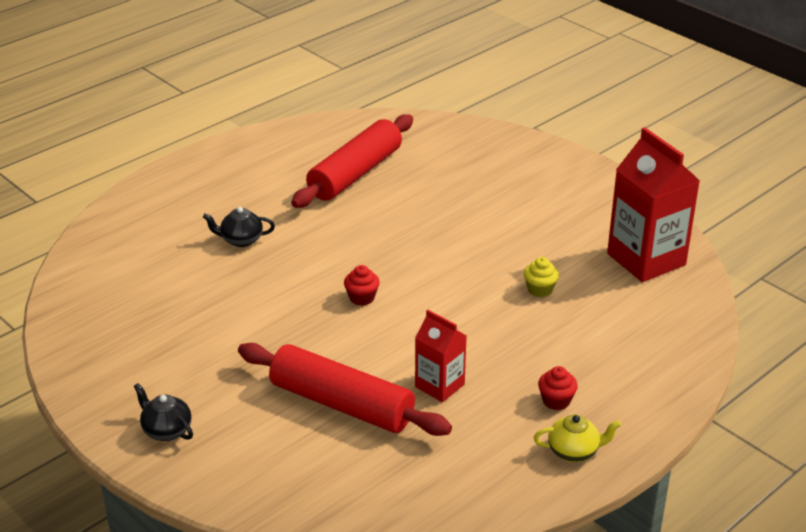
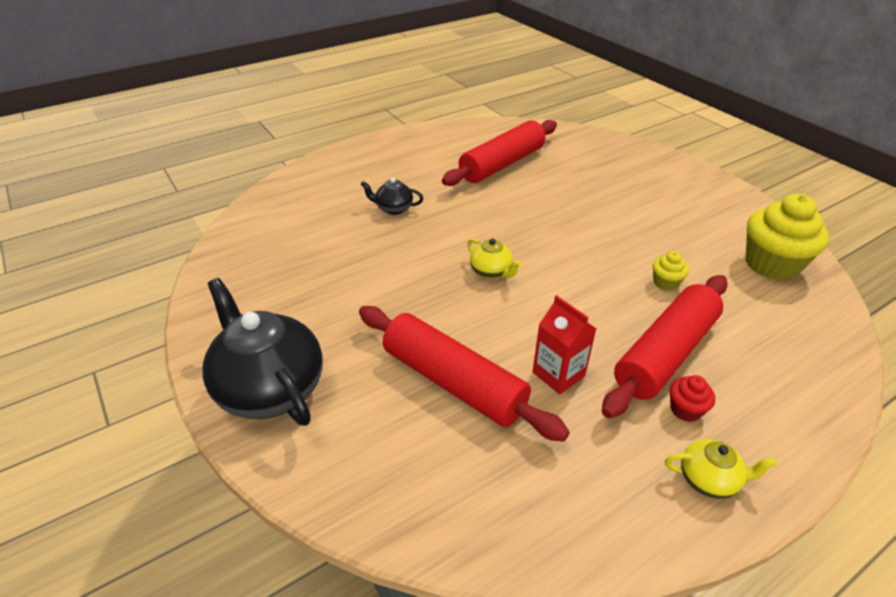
camera: 10 degrees right, 5 degrees up
black teapot [134,383,193,441] -> black teapot [202,278,323,426], size x2.12
red cupcake [344,265,380,306] -> yellow teapot [467,238,522,279]
red carton [607,127,700,282] -> yellow cupcake [746,194,829,281]
none -> red rolling pin [602,275,728,418]

